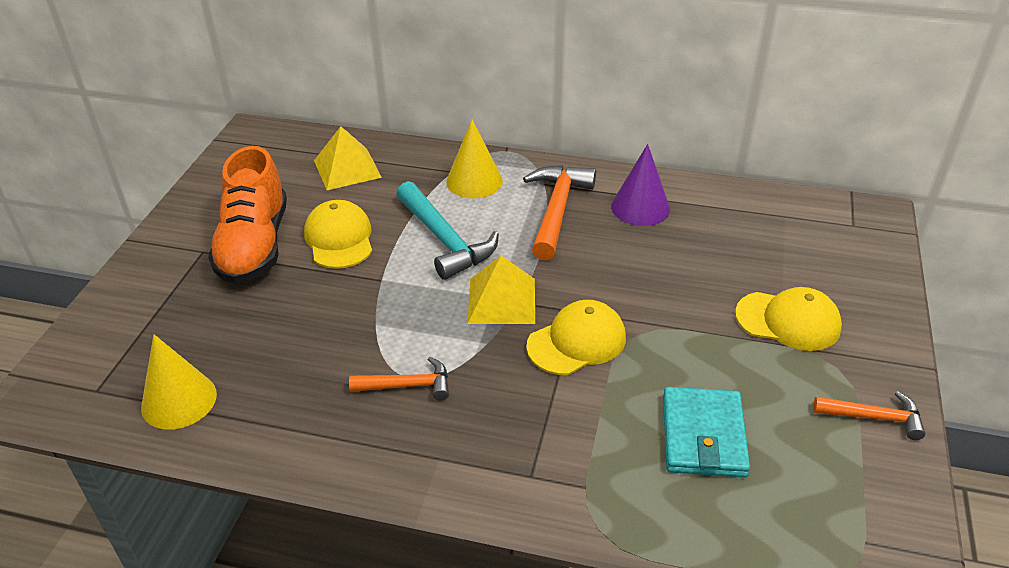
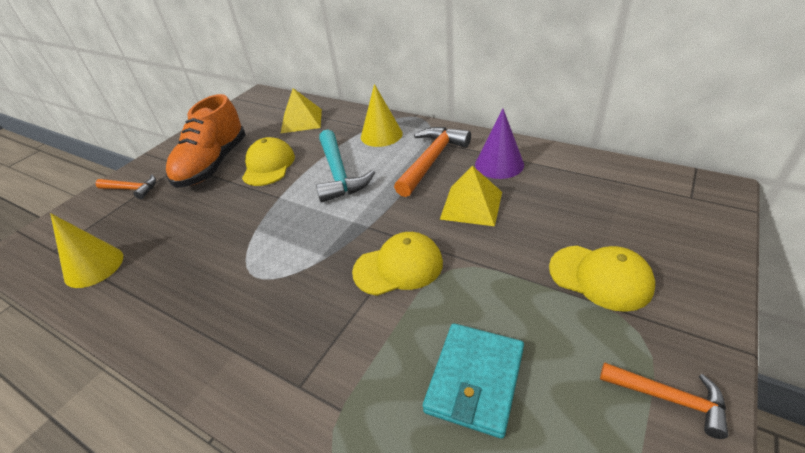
camera: 20 degrees right, 0 degrees up
orange hammer [349,357,449,401] -> orange hammer moved to [95,175,156,199]
yellow pyramid [467,256,535,324] -> yellow pyramid moved to [440,166,502,226]

